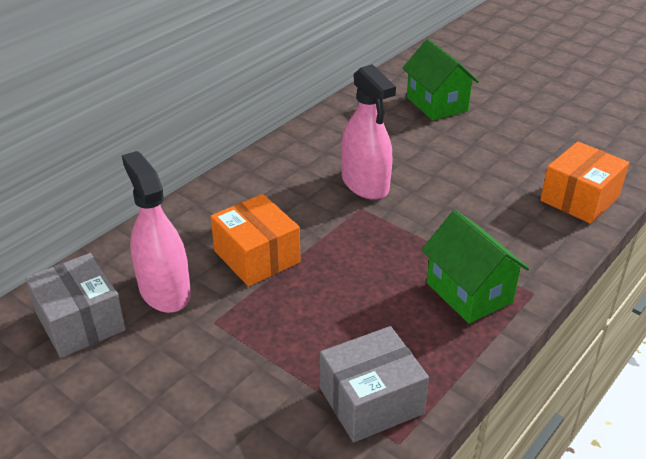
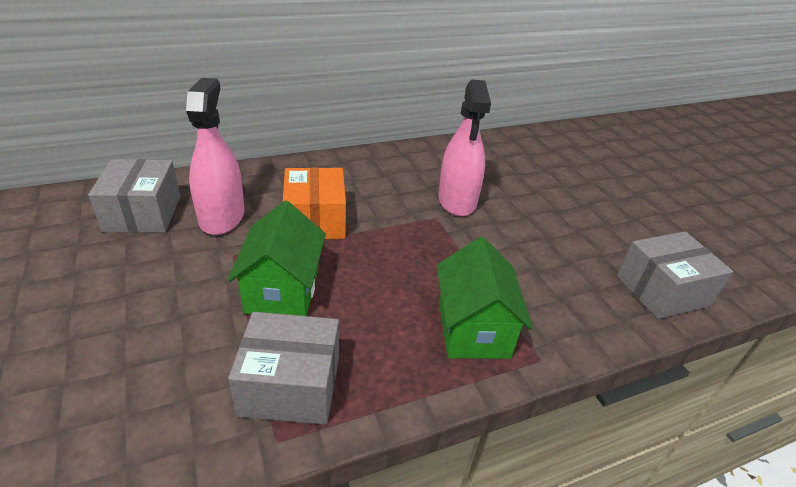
camera: 25 degrees right, 0 degrees up
green house [402,39,479,120] -> green house moved to [227,201,326,316]
orange box [540,141,629,224] -> grey box [617,231,733,319]

